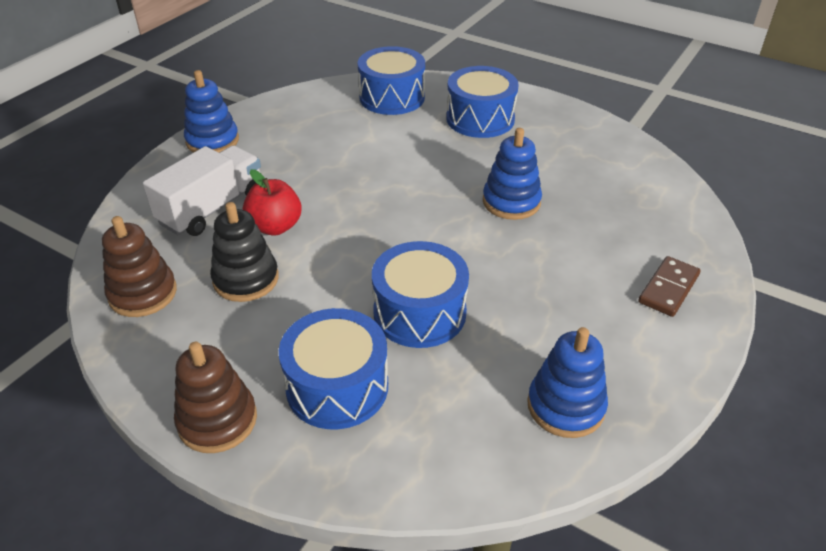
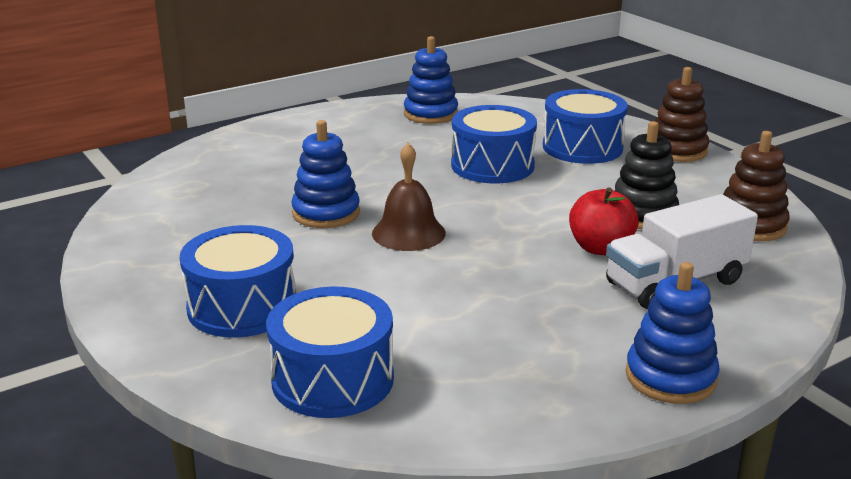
camera: 155 degrees left, 15 degrees down
brown domino [638,256,701,317] -> none
none -> brown bell [372,143,446,251]

